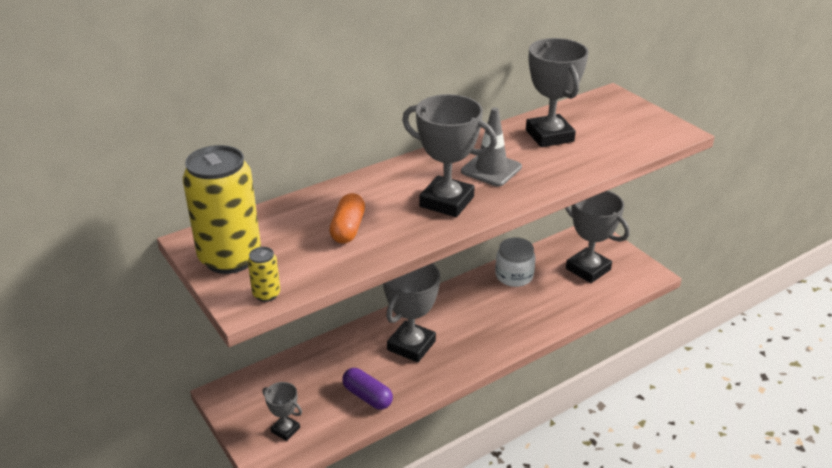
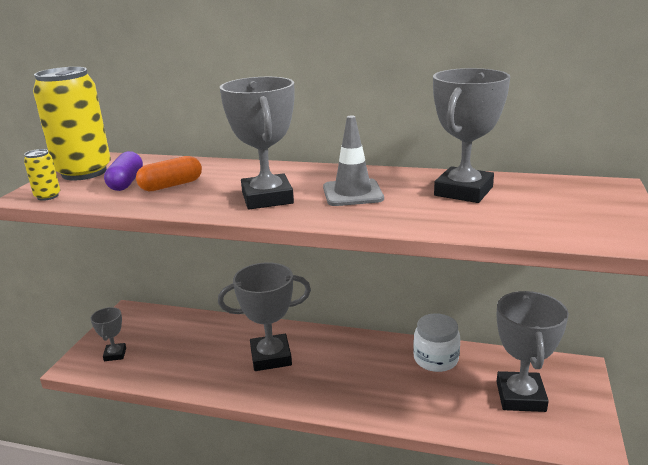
camera: 50 degrees right, 10 degrees down
purple capsule [342,368,393,410] -> purple capsule moved to [104,151,143,191]

